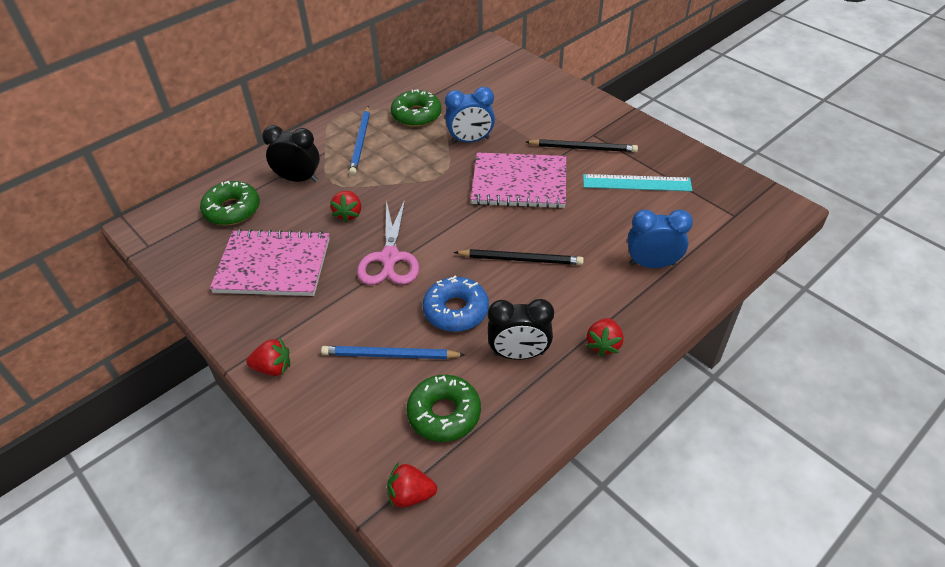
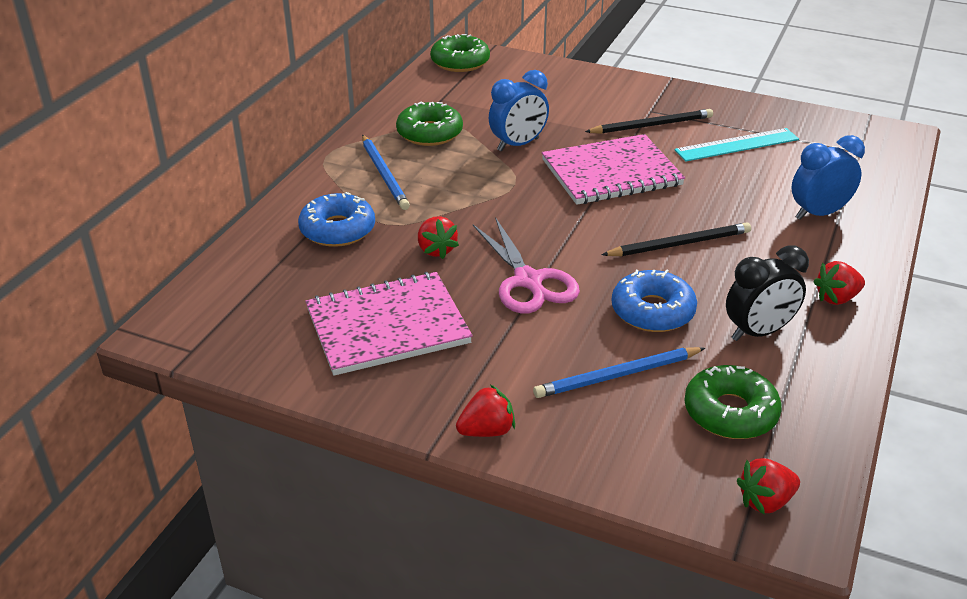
camera: 25 degrees left, 10 degrees down
green donut [200,181,260,225] -> green donut moved to [430,34,490,72]
black clock [262,125,320,182] -> blue donut [298,192,375,247]
red strawberry [586,318,623,357] -> red strawberry turned 75 degrees clockwise [813,261,865,305]

